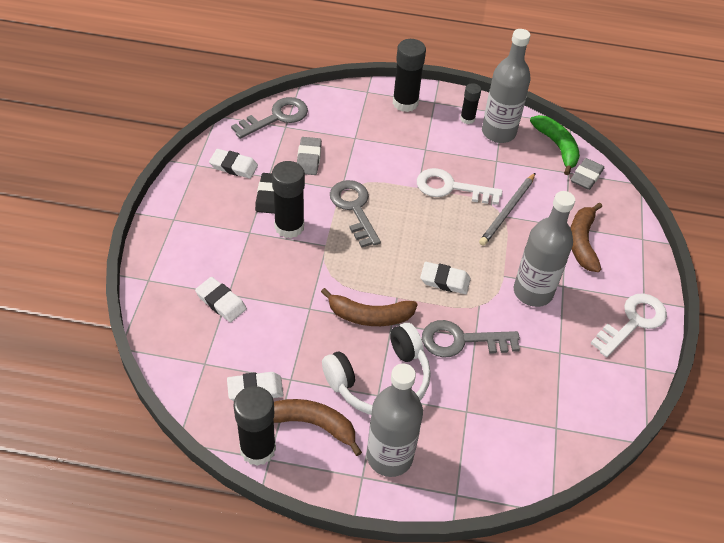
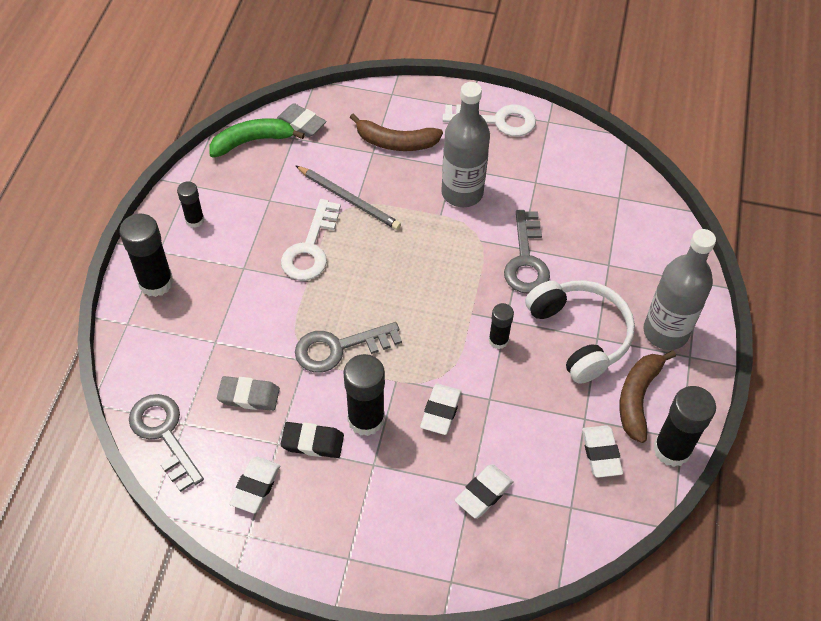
camera: 85 degrees left, 5 degrees up
brown banana [321,288,418,326] -> black glue stick [489,303,514,349]
white eraser [420,262,471,294] -> white eraser moved to [420,384,462,435]
grey bottle [482,29,531,143] -> none
white key [590,293,667,357] -> white key turned 135 degrees clockwise [442,104,536,137]

